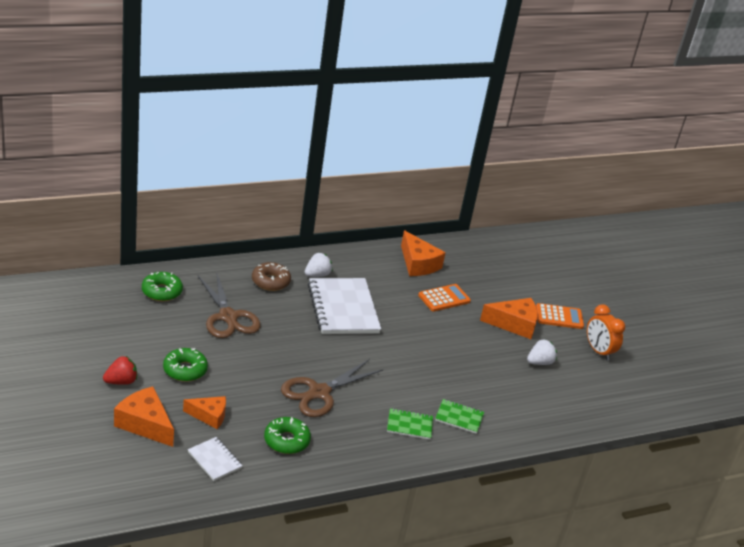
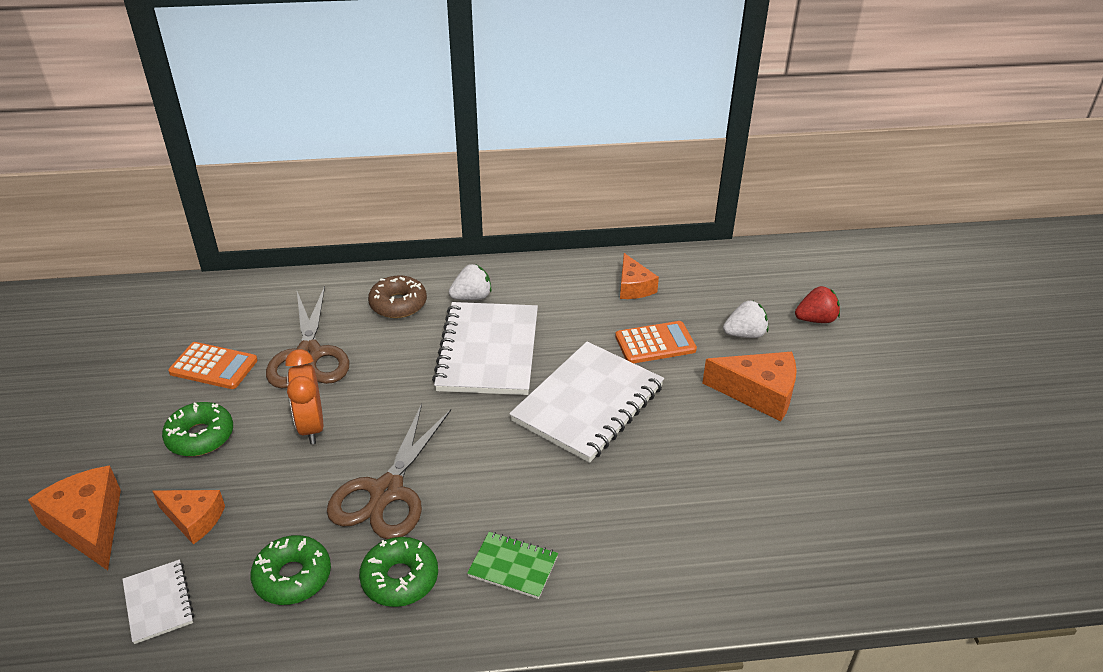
camera: 20 degrees right, 5 degrees up
red strawberry [103,356,137,385] -> red strawberry moved to [795,286,840,323]
green donut [142,272,183,301] -> green donut moved to [359,537,438,607]
brown scissors [281,359,383,417] -> brown scissors turned 45 degrees counterclockwise [327,404,451,539]
orange cheese [401,230,446,276] -> orange cheese [620,253,659,299], size x0.66
green notebook [435,399,484,434] -> none
white strawberry [527,339,557,365] -> white strawberry moved to [723,301,768,338]
orange calculator [536,303,584,329] -> orange calculator moved to [168,342,258,389]
orange clock [587,304,625,361] -> orange clock moved to [285,349,323,444]
none -> white notebook [509,342,664,463]

